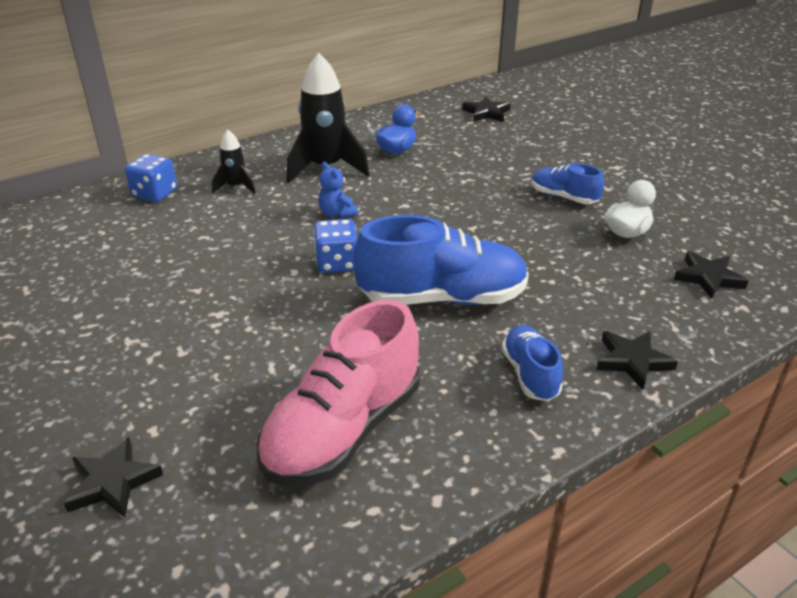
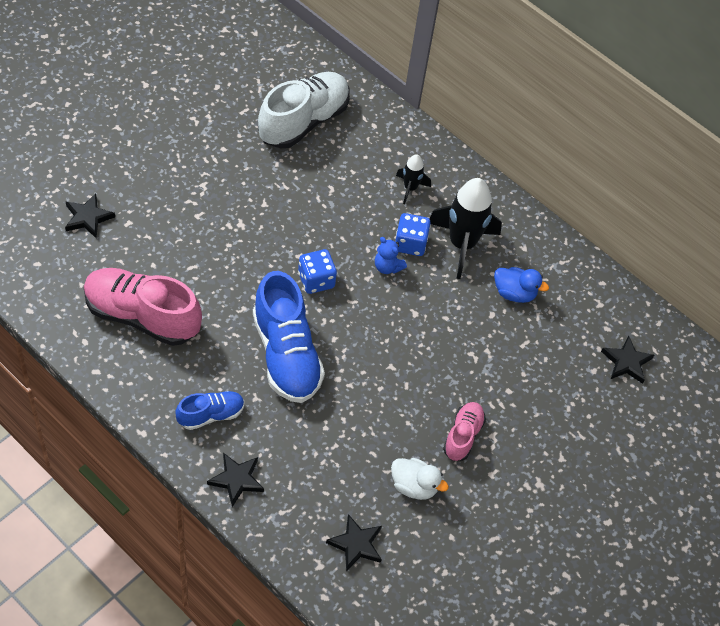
camera: 70 degrees right, 20 degrees up
blue dice [125,154,177,202] -> blue dice moved to [395,213,431,256]
blue teddy bear [318,162,358,218] -> blue teddy bear turned 90 degrees counterclockwise [375,237,407,274]
blue shoe [531,163,604,204] -> pink shoe [443,402,486,461]
none -> white shoe [258,72,350,148]

